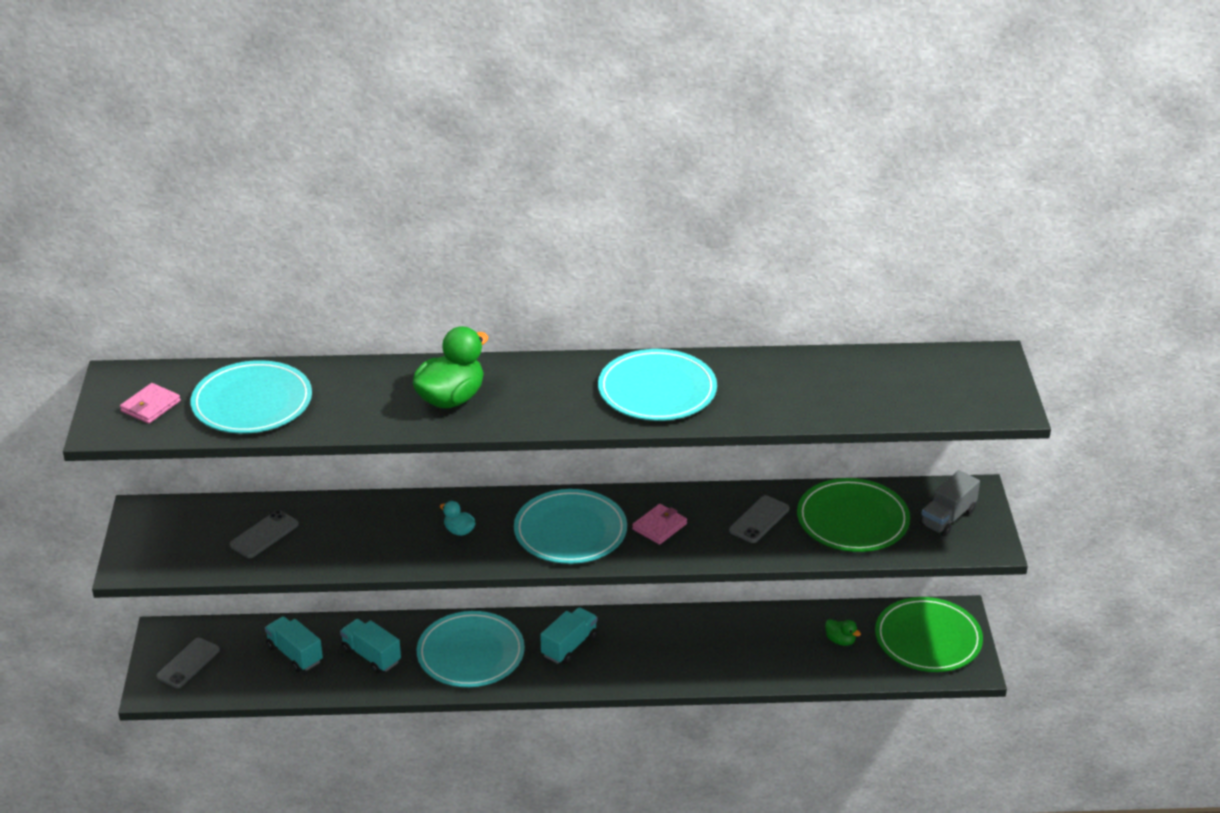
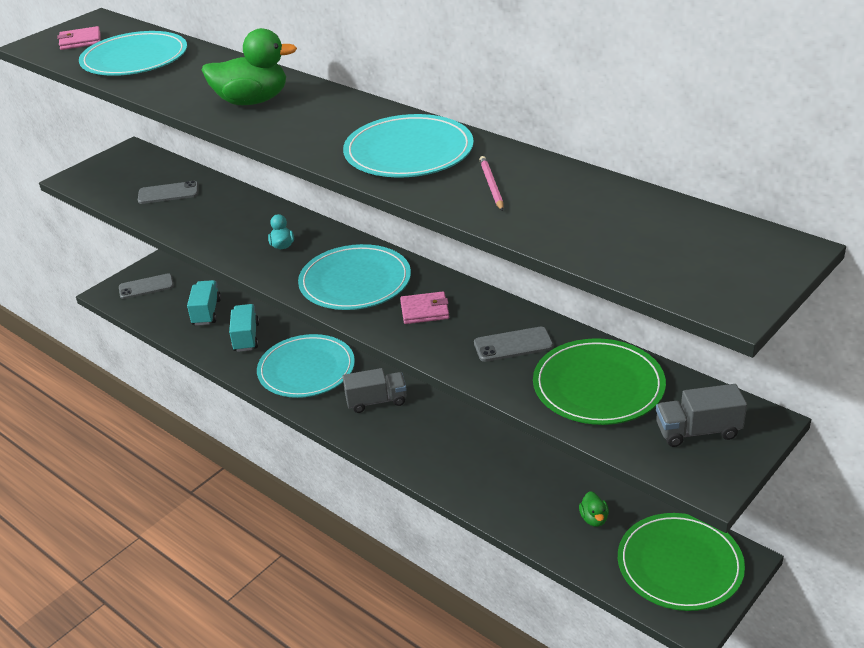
camera: 45 degrees right, 0 degrees up
turquoise truck [540,607,597,664] -> grey truck [342,368,407,413]
none -> pink pencil [479,156,503,211]

